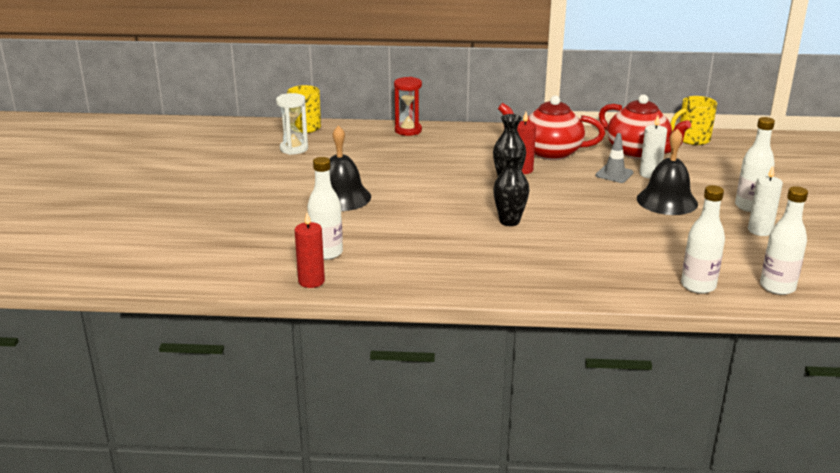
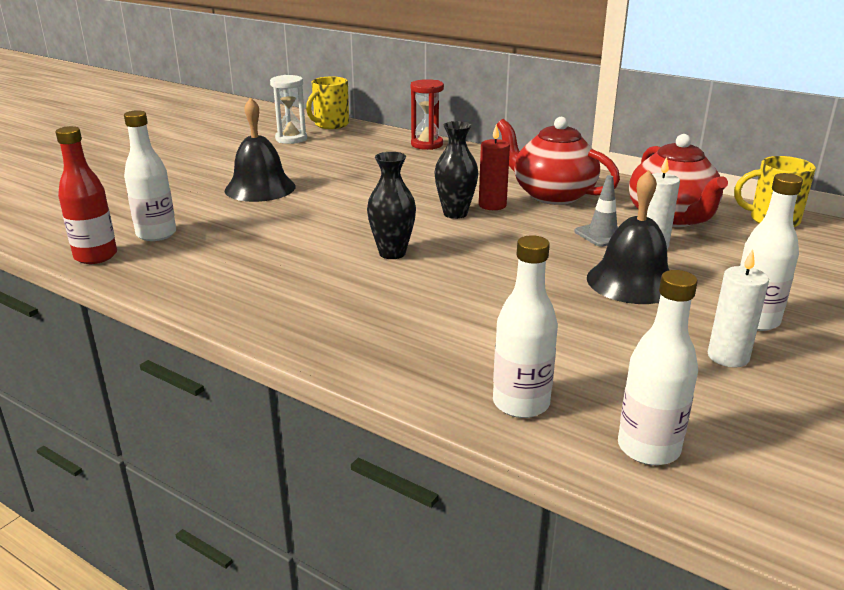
camera: 30 degrees right, 0 degrees up
red candle [295,213,325,288] -> red bottle [56,126,117,264]

